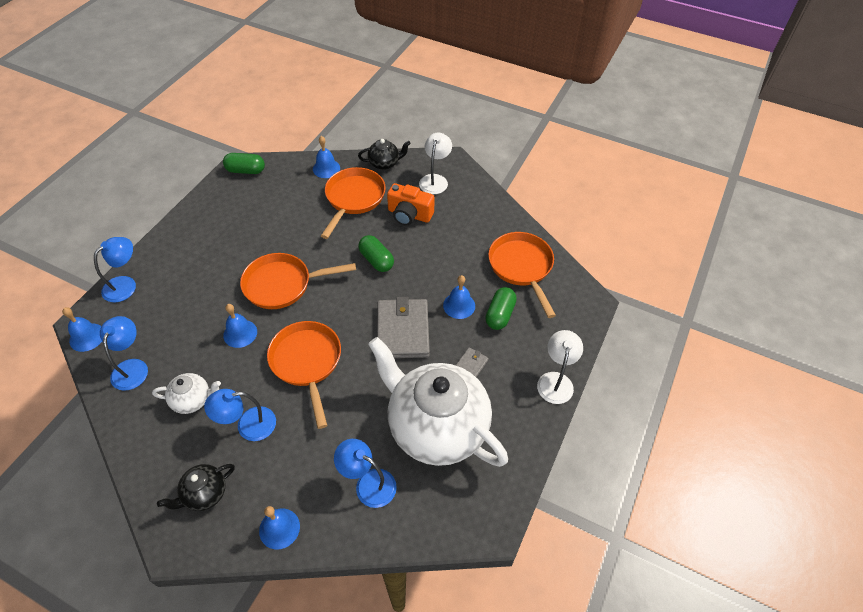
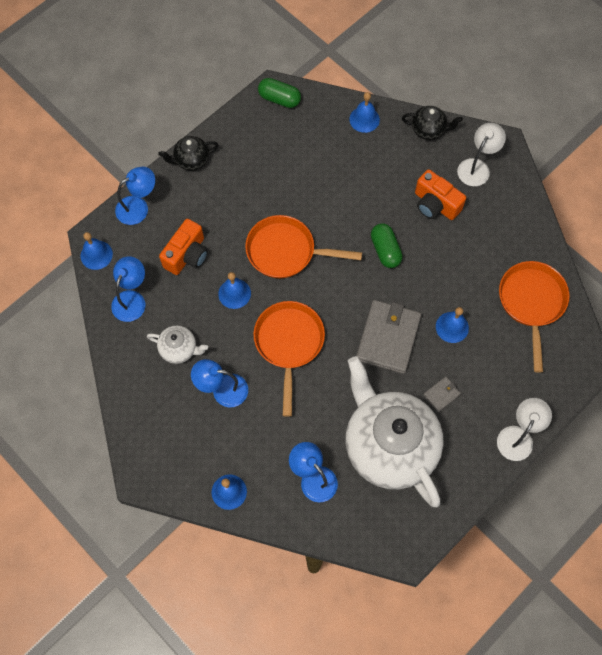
camera: 20 degrees right, 15 degrees up
black teapot [157,464,235,511] -> black teapot moved to [158,136,219,171]
orange pan [321,167,386,239] -> none
green capsule [485,287,517,330] -> none
none -> orange camera [159,219,208,275]

